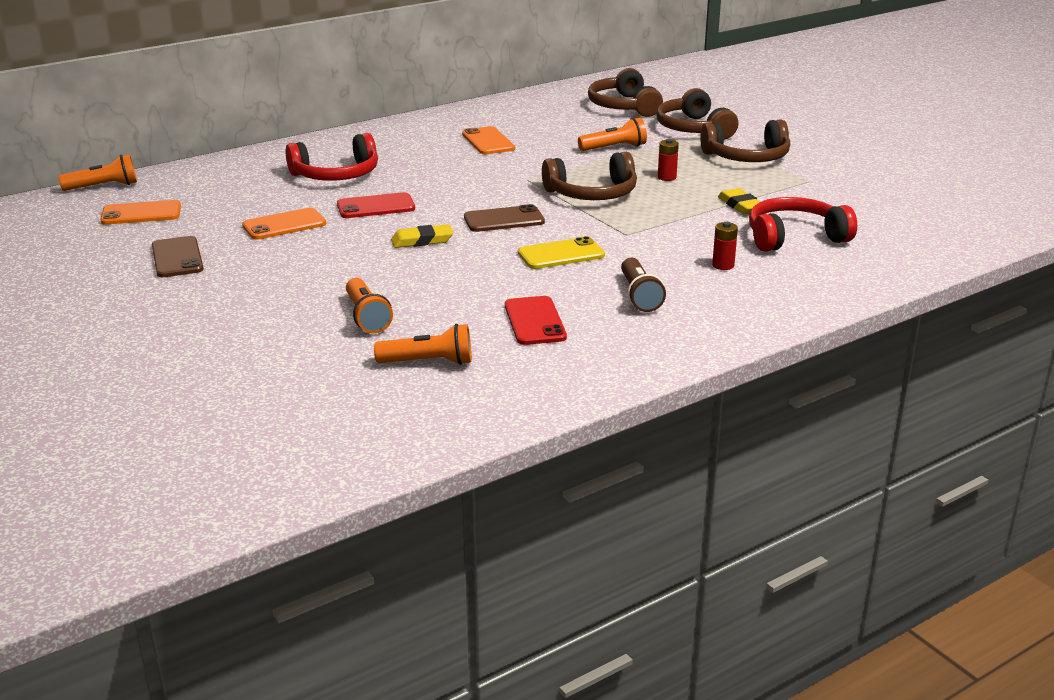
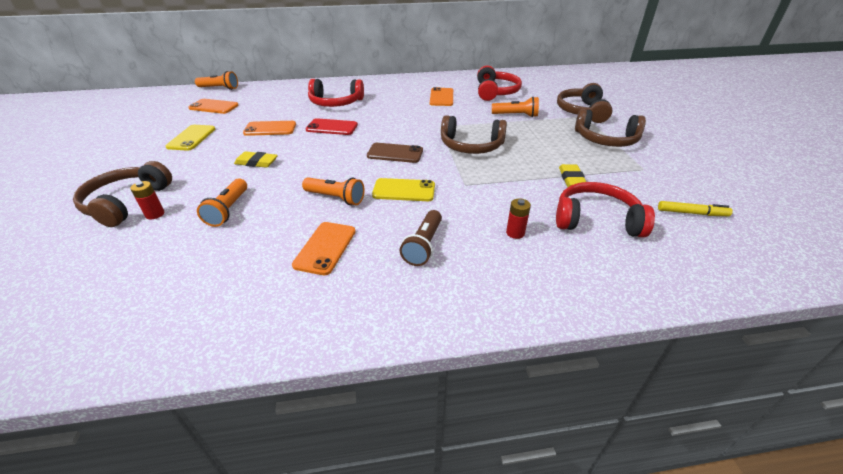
camera: 25 degrees right, 10 degrees up
brown phone [152,236,204,277] -> yellow phone [165,125,215,151]
orange flashlight [374,324,472,365] -> orange flashlight moved to [302,178,365,205]
yellow eraser [391,224,453,248] -> yellow eraser moved to [234,151,278,168]
red phone [505,296,567,345] -> orange phone [292,222,356,275]
brown headphones [588,68,663,117] -> brown headphones moved to [73,161,172,227]
red battery [658,139,679,181] -> red battery moved to [130,181,164,220]
none -> red headphones [477,65,522,101]
none -> yellow marker [658,201,733,216]

